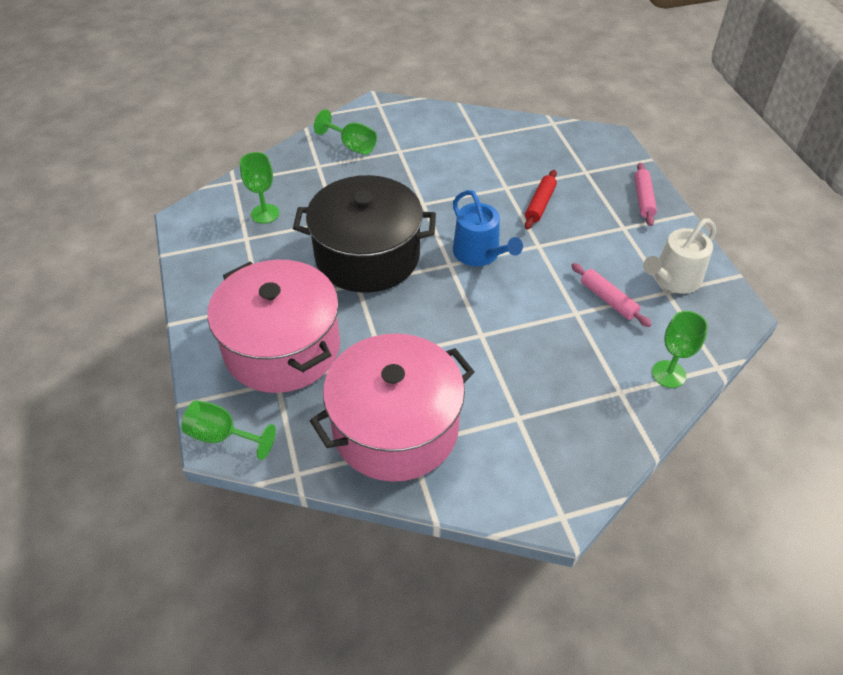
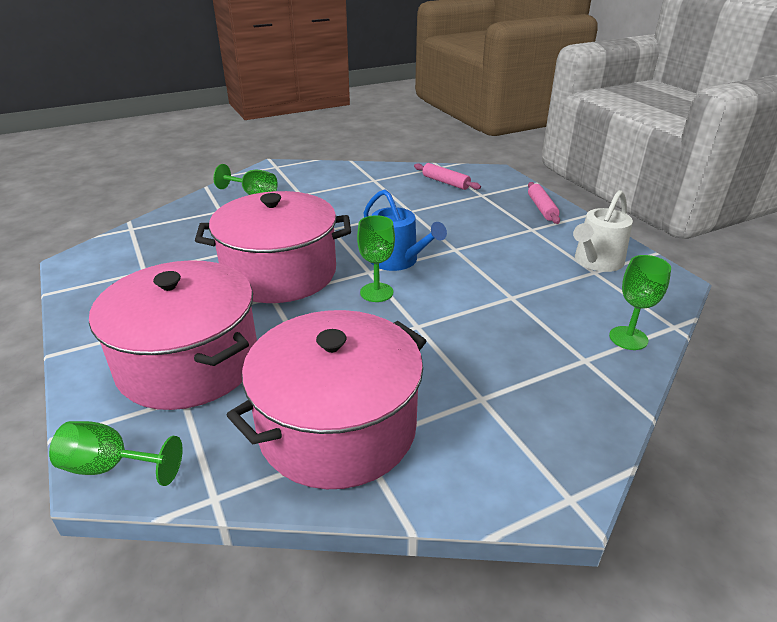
camera: 10 degrees left, 15 degrees down
green goblet [240,152,279,224] -> green goblet moved to [357,215,395,302]
black pot [293,175,436,293] -> pink pot [195,191,351,303]
red rolling pin [525,170,557,229] -> none
pink rolling pin [571,263,652,327] -> pink rolling pin moved to [414,163,481,190]

